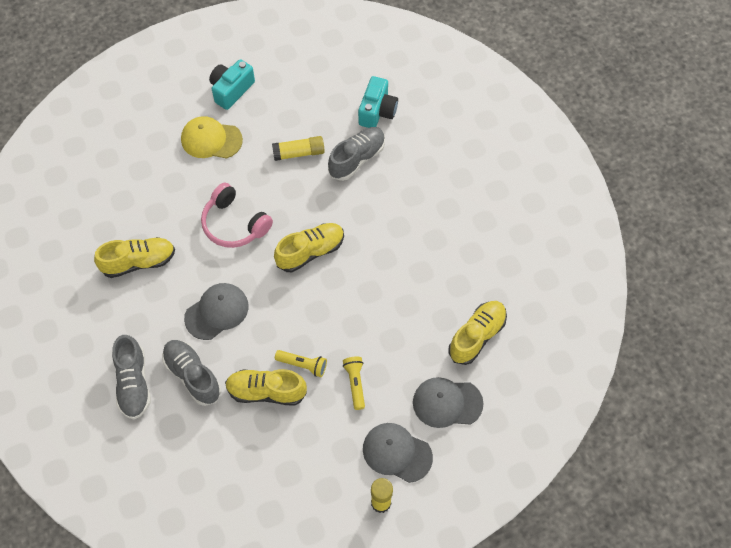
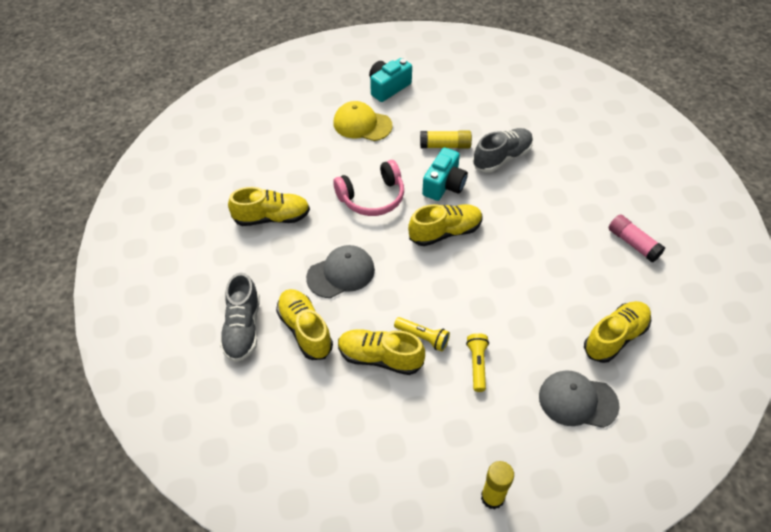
camera: 10 degrees right, 10 degrees down
grey shoe [162,340,221,406] -> yellow shoe [276,289,333,360]
pink headphones [201,183,273,248] -> pink headphones turned 75 degrees counterclockwise [333,160,404,216]
turquoise camera [358,76,398,128] -> turquoise camera moved to [422,147,468,201]
grey cap [363,423,433,483] -> none
none -> pink glue stick [609,214,665,262]

